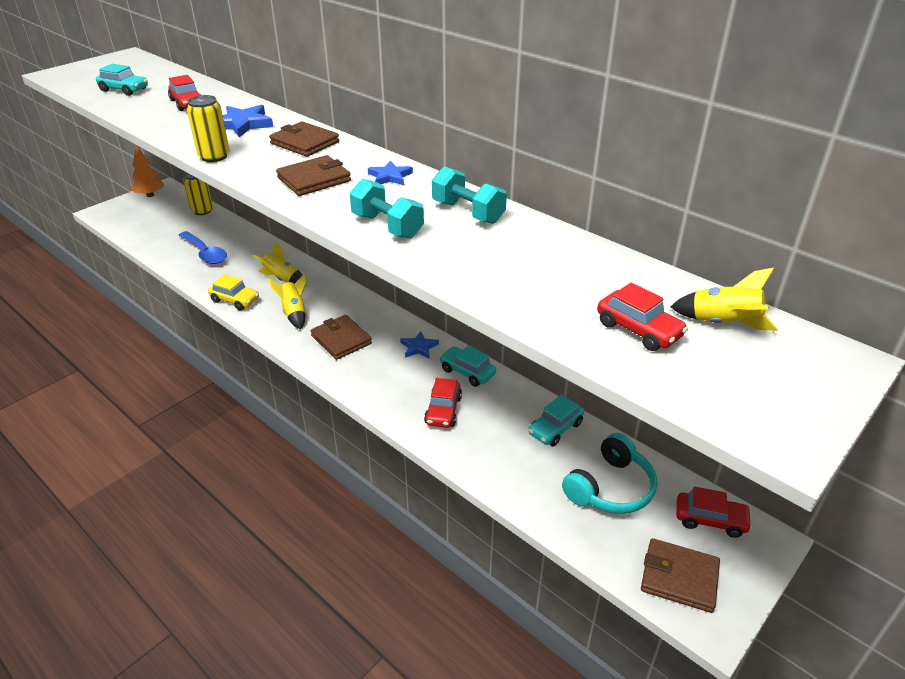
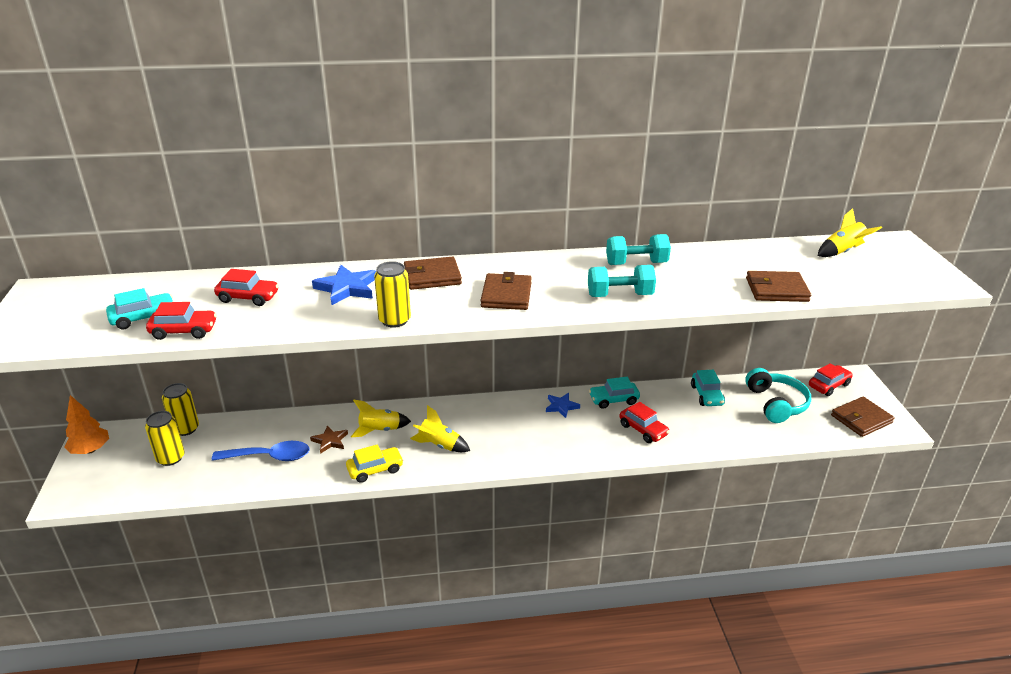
camera: 50 degrees left, 5 degrees down
brown wallet [311,315,372,360] -> brown wallet moved to [746,271,811,302]
blue star [368,160,413,185] -> none
red car [597,282,688,351] -> red car moved to [146,302,217,340]
none -> yellow can [145,411,185,466]
none -> brown star [310,425,348,454]

